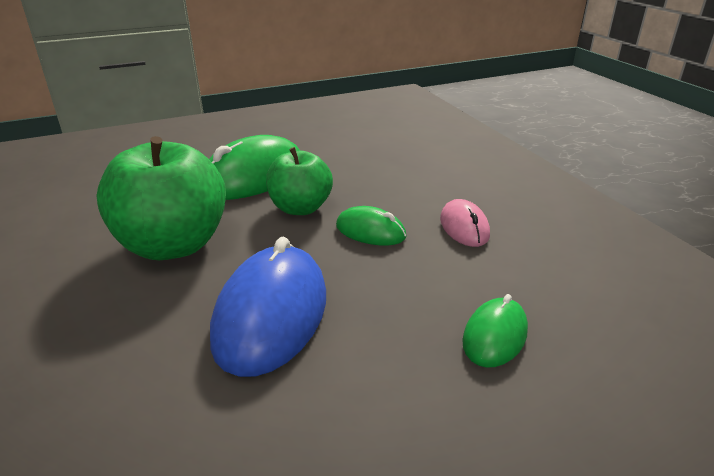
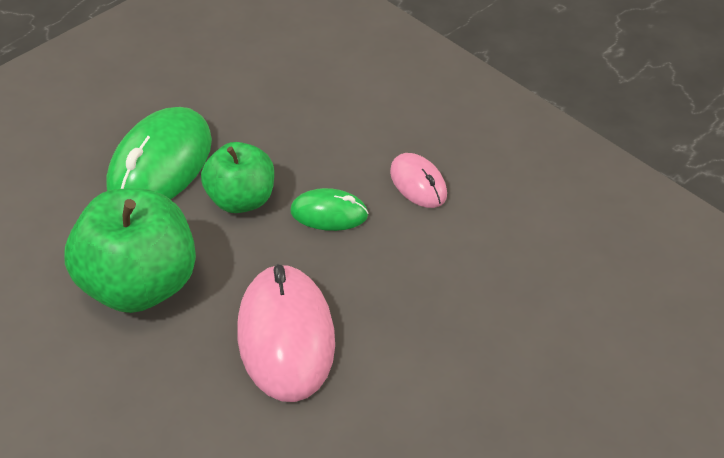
camera: 20 degrees left, 15 degrees up
blue mouse [210,237,326,377] -> pink mouse [237,264,335,402]
green mouse [462,294,528,368] -> none

